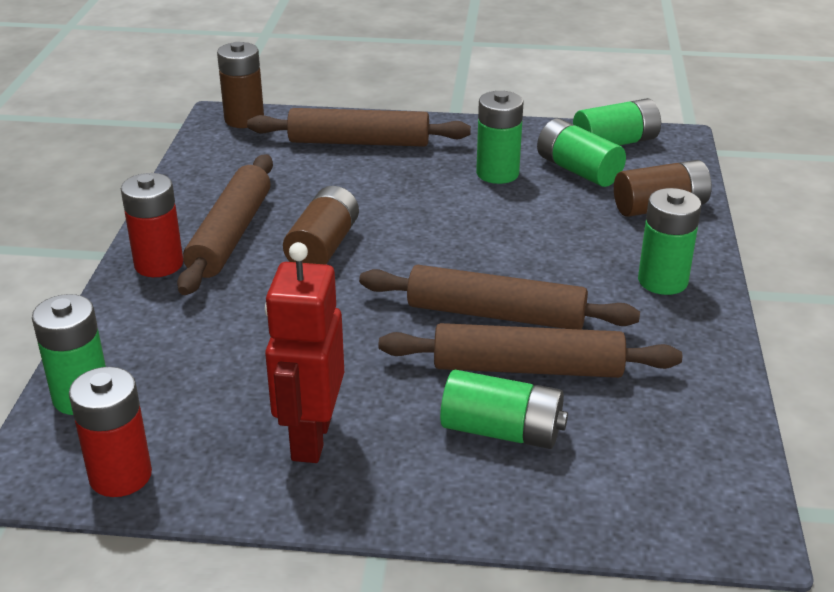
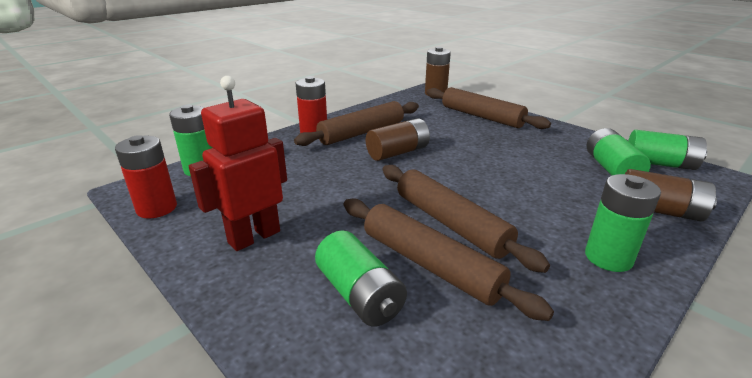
camera: 40 degrees right, 5 degrees down
green battery [476,91,524,184] -> none

